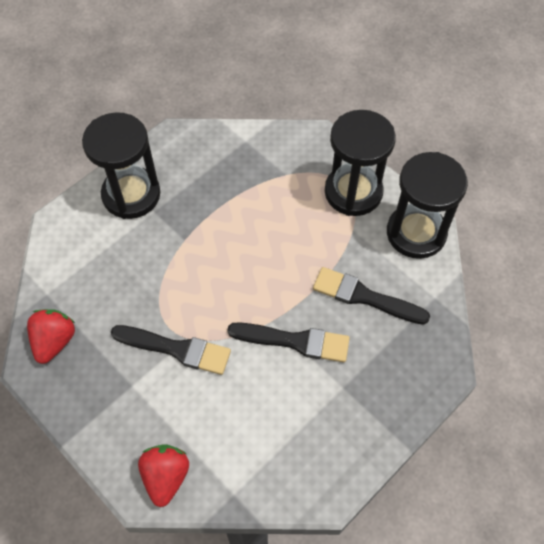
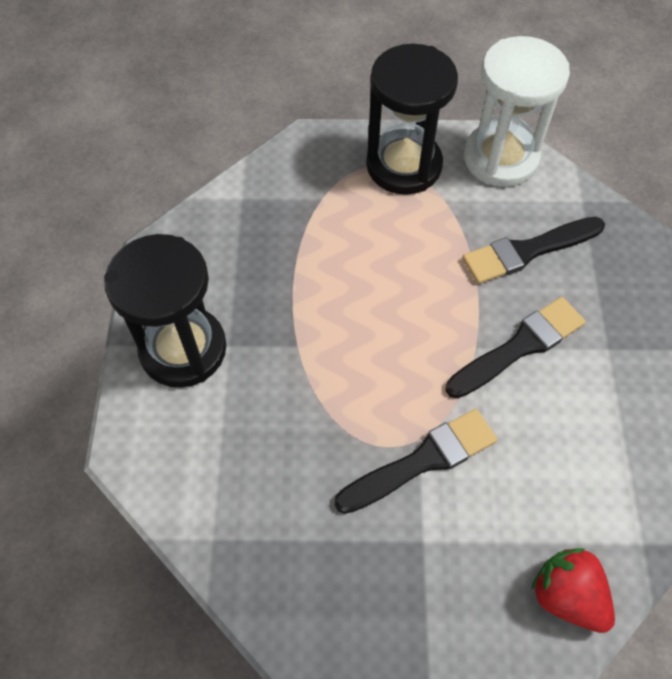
camera: 45 degrees left, 0 degrees up
red strawberry [27,309,75,364] -> none
black hourglass [387,152,468,259] -> white hourglass [464,36,570,187]

